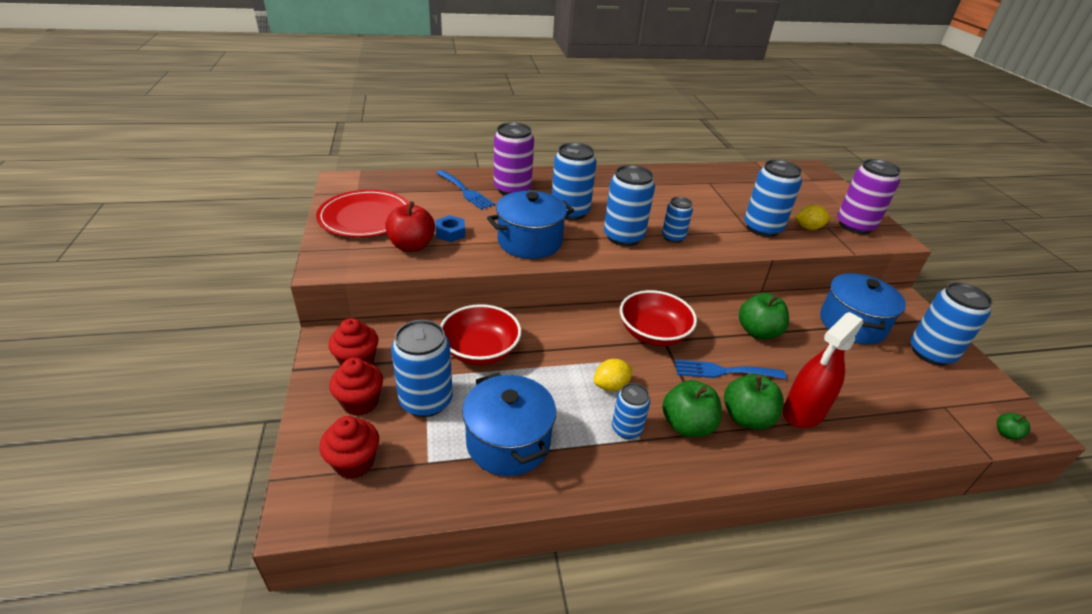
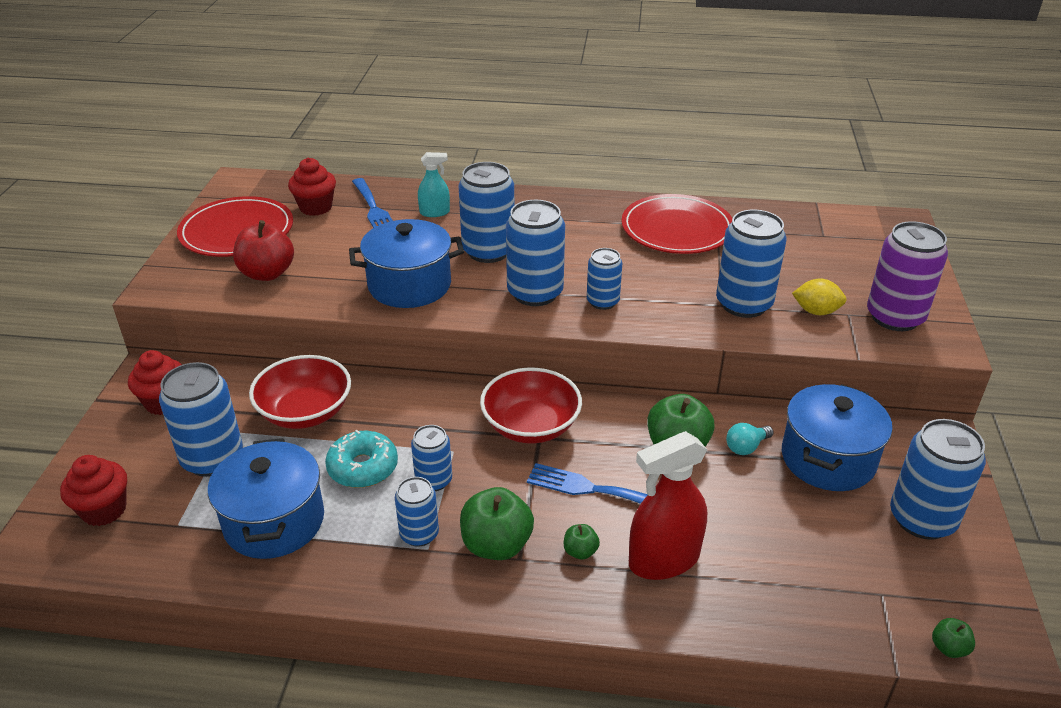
camera: 20 degrees right, 0 degrees up
red cupcake [329,357,383,416] -> red cupcake moved to [288,158,336,216]
blue nut [436,215,465,242] -> none
purple can [494,122,534,195] -> turquoise spray bottle [418,152,450,217]
yellow lemon [594,359,633,391] -> blue can [411,425,452,491]
green apple [724,374,784,430] -> green apple [564,524,600,560], size x0.49
none -> turquoise donut [325,430,398,488]
none -> red plate [621,194,732,254]
none -> turquoise light bulb [726,423,774,455]

